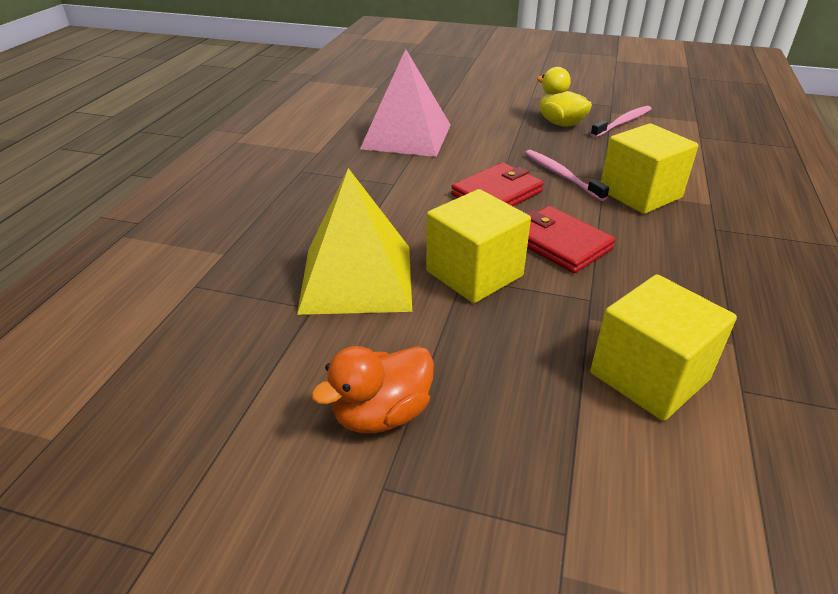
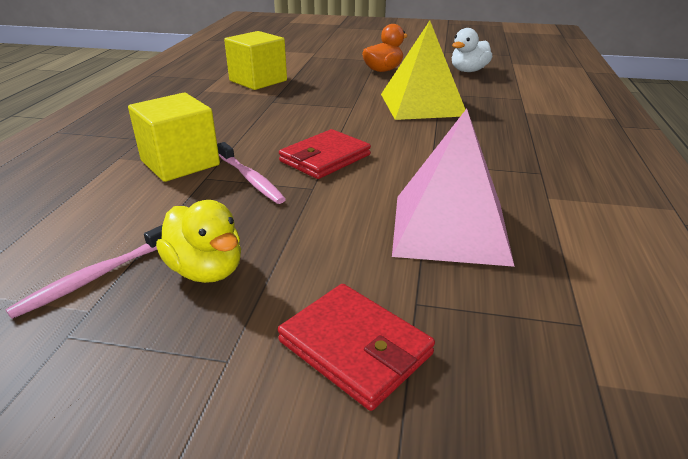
camera: 175 degrees right, 5 degrees down
yellow cube [426,189,531,303] -> none
red wallet [526,206,616,273] -> red wallet moved to [278,284,435,411]
none -> white duck [452,28,492,72]

